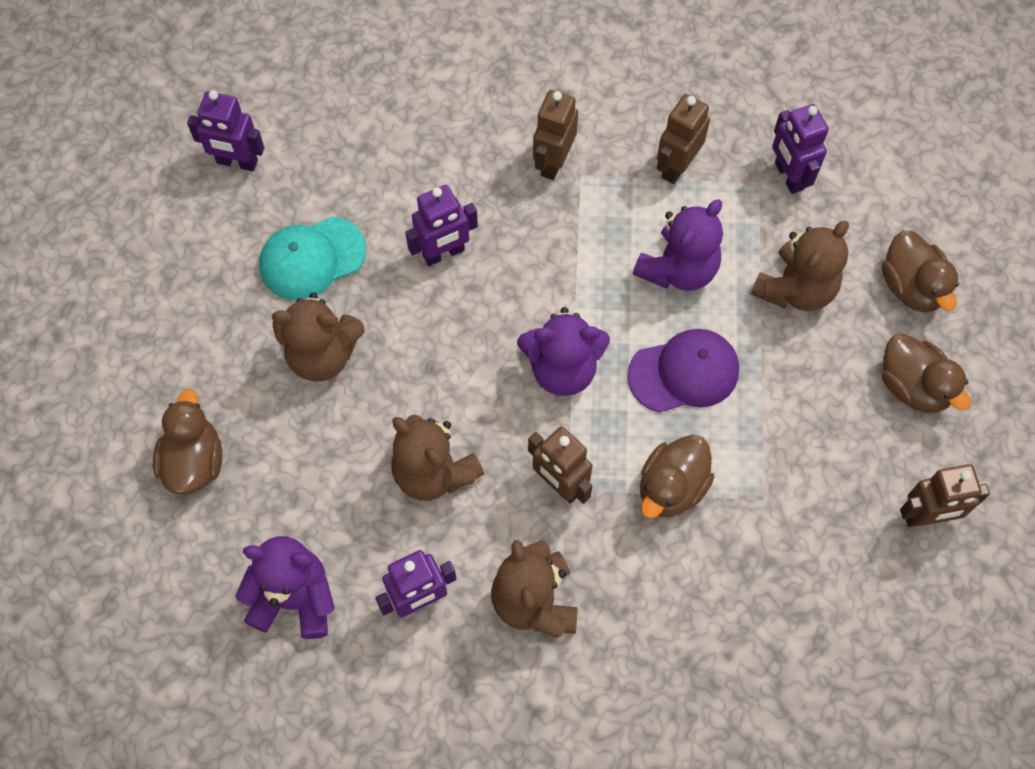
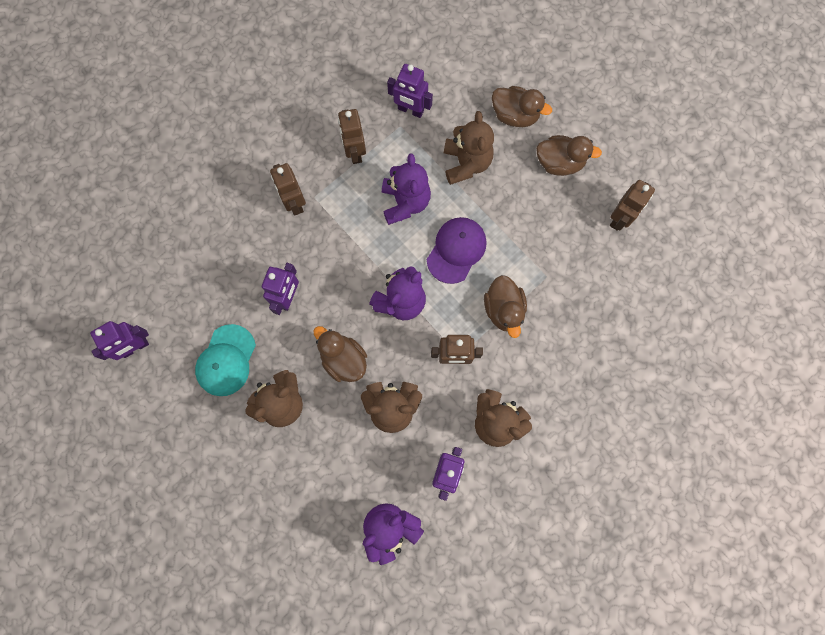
camera: 45 degrees left, 10 degrees up
brown duck [153,389,223,495] -> brown duck moved to [314,326,367,382]

